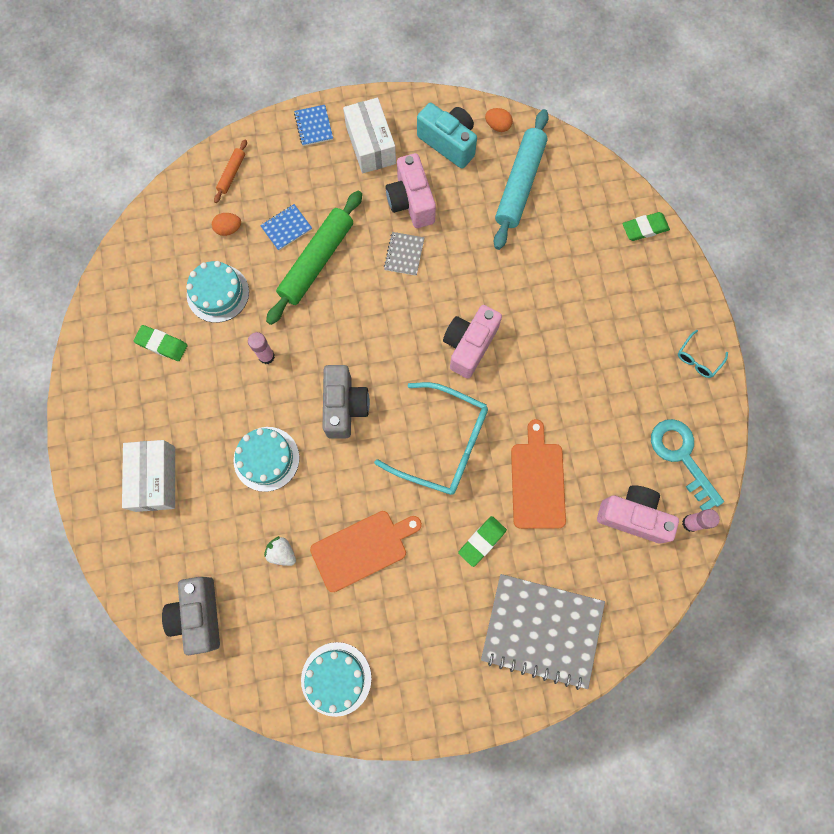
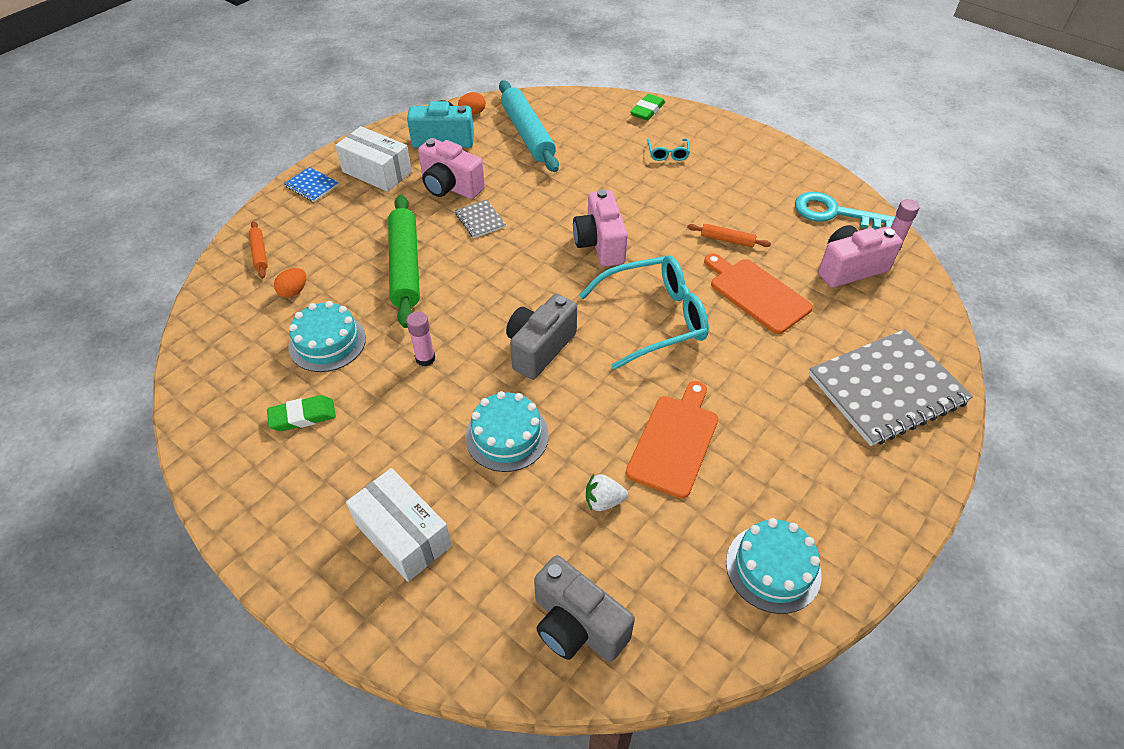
camera: 40 degrees left, 25 degrees down
blue notebook [260,204,312,251] -> none
grey camera [323,365,370,439] -> grey camera turned 105 degrees counterclockwise [506,294,577,380]
green eraser [458,516,507,567] -> none
turquoise glasses [678,330,728,378] -> turquoise glasses moved to [647,139,690,161]
none -> orange rolling pin [687,224,771,247]

